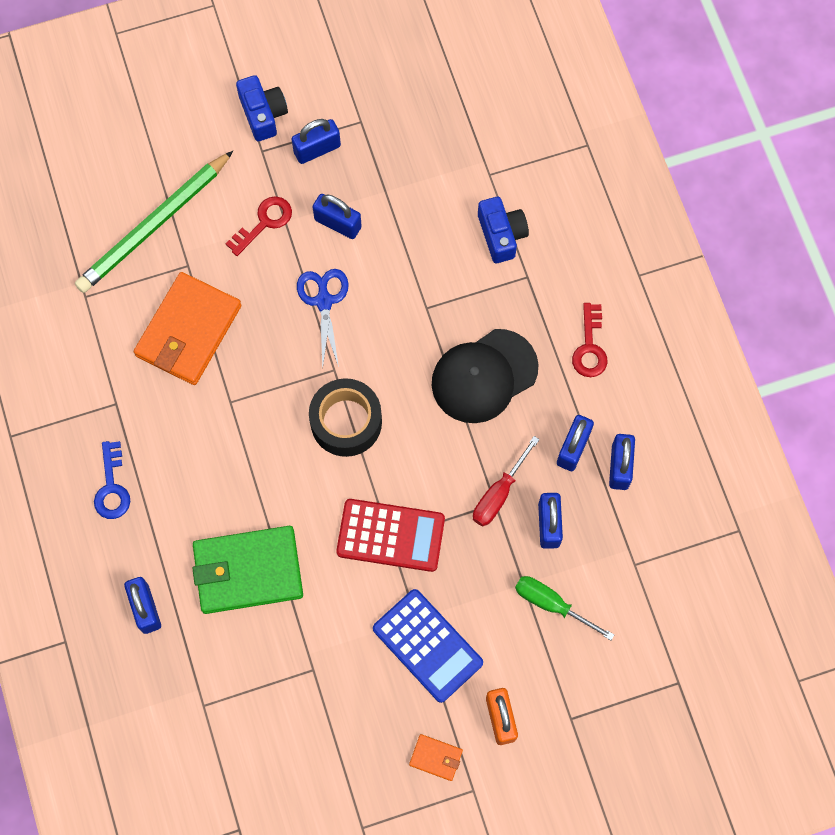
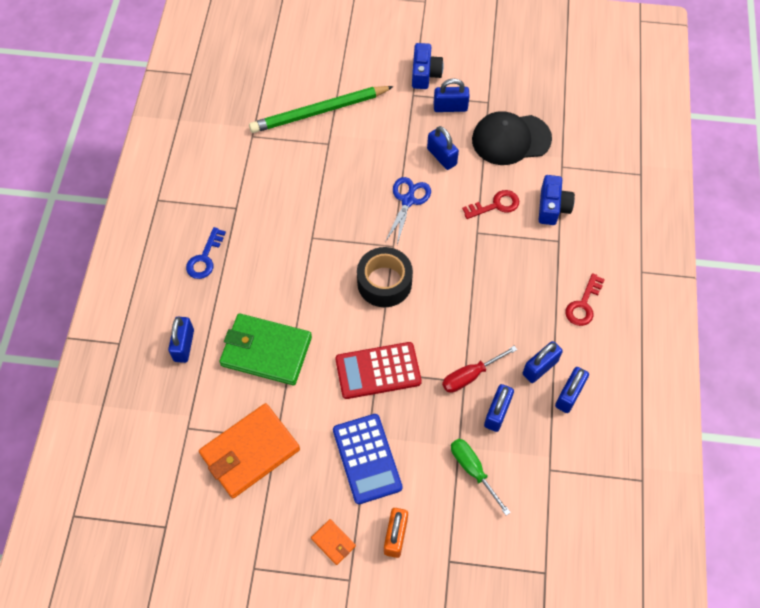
camera: 25 degrees right, 10 degrees down
orange wallet [134,272,241,385] -> orange wallet moved to [199,403,300,498]
red key [226,196,292,256] -> red key moved to [462,190,519,219]
red calculator [336,499,445,572] -> red calculator turned 135 degrees clockwise [335,342,422,399]
black cap [432,329,539,423] -> black cap moved to [472,111,552,165]

